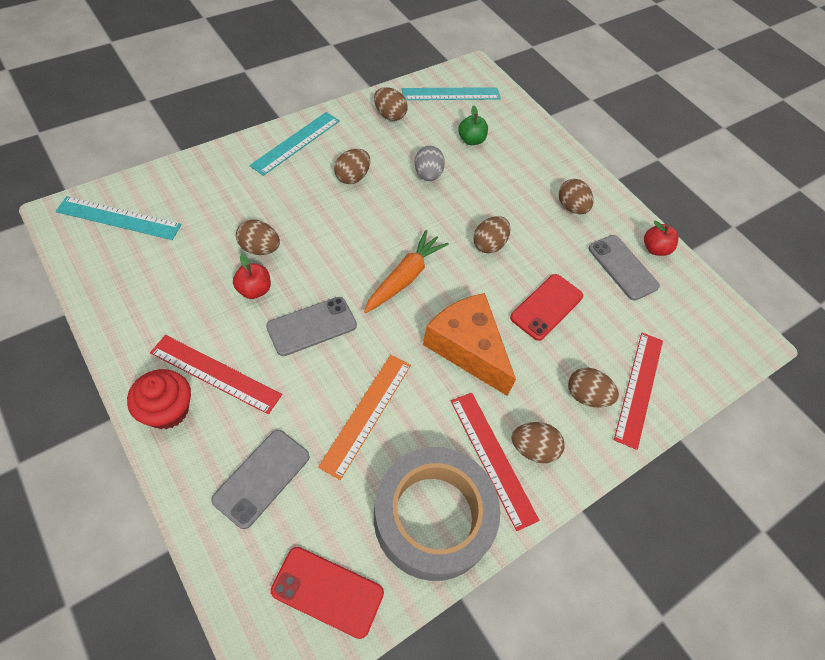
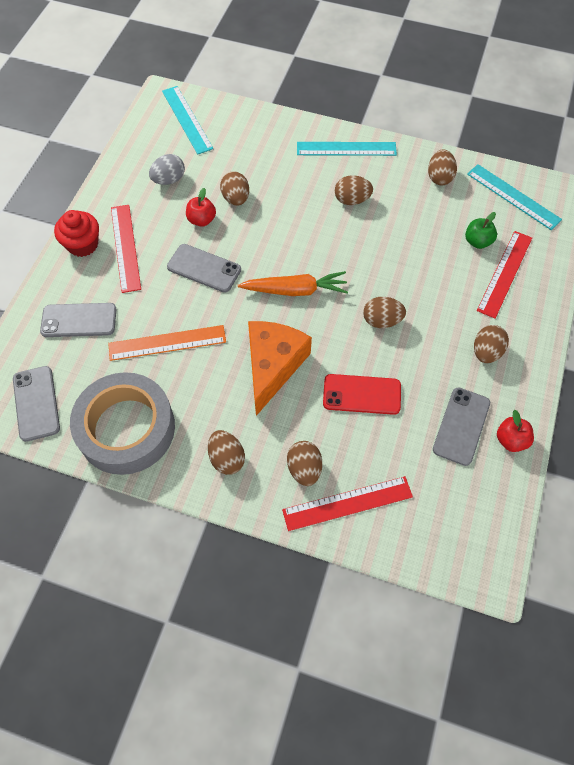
camera: 60 degrees right, 5 degrees up
red phone [271,547,384,639] -> grey phone [13,366,60,442]
grey egg [415,146,445,181] -> grey egg moved to [149,154,185,185]
red ruler [451,393,540,531] -> red ruler moved to [477,231,532,318]

